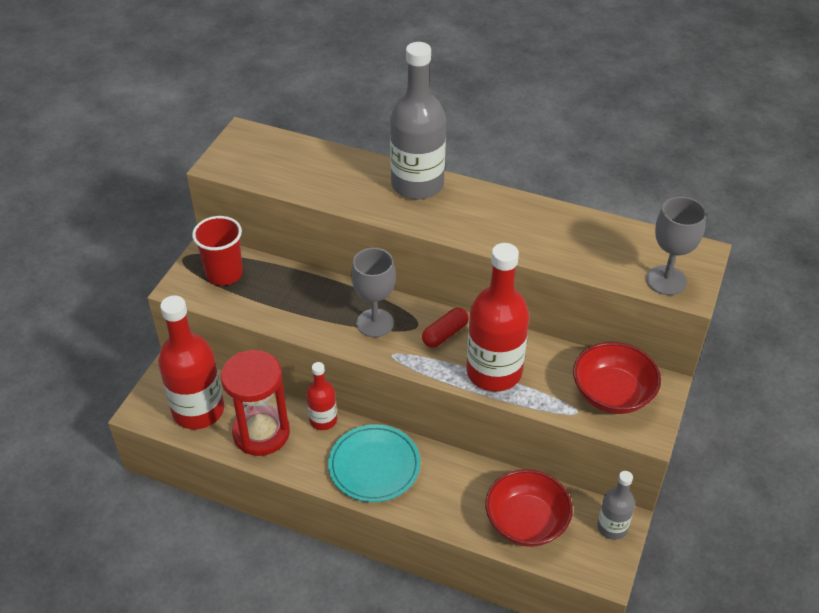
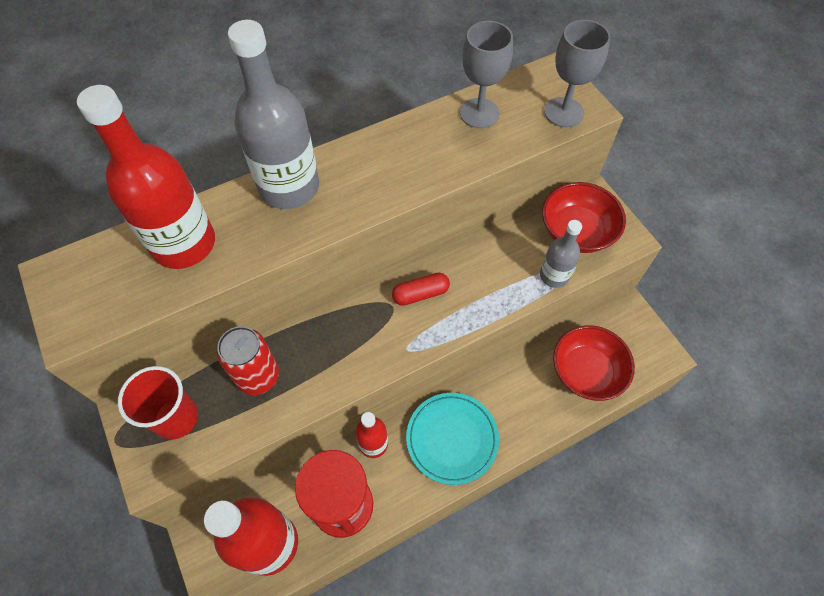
camera: 50 degrees left, 15 degrees up
grey goblet [351,248,396,337] -> grey goblet moved to [460,21,513,128]
red capsule [422,308,468,348] -> red capsule turned 75 degrees clockwise [392,273,450,306]
red bottle [466,243,529,392] -> red bottle moved to [77,85,215,269]
grey bottle [597,471,635,540] -> grey bottle moved to [540,220,582,288]
none -> red can [217,326,279,395]

